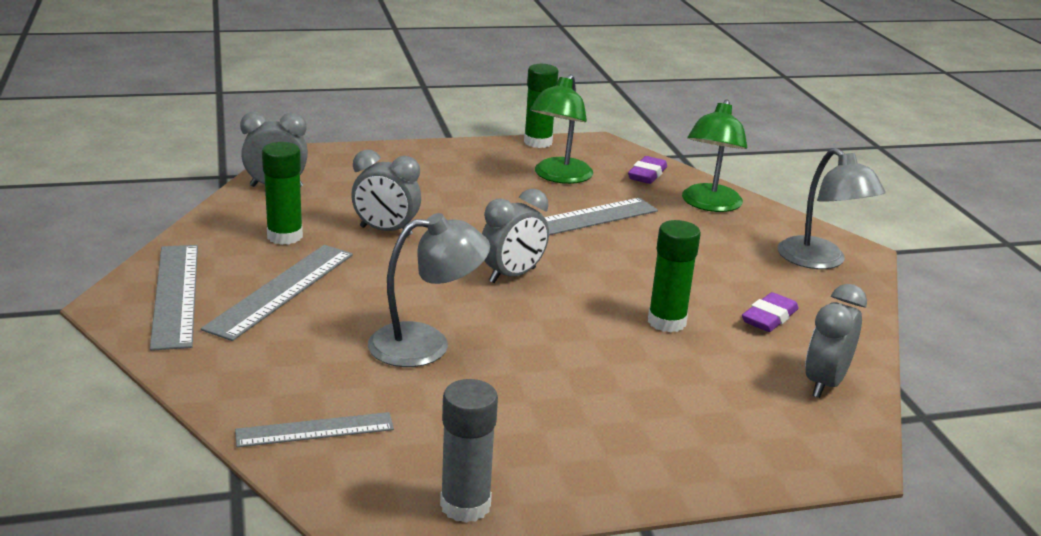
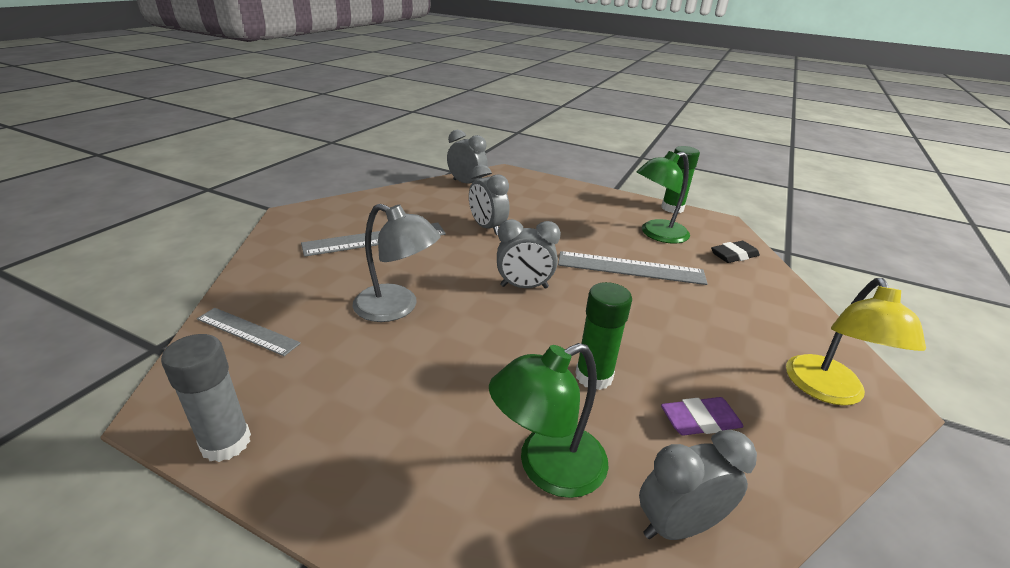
camera: 40 degrees right, 5 degrees up
grey ruler [150,245,198,351] -> none
green glue stick [262,142,303,245] -> none
purple eraser [628,156,667,184] -> black eraser [711,241,760,263]
green lamp [682,100,747,212] -> green lamp moved to [489,343,609,498]
grey lamp [778,148,886,269] -> yellow lamp [786,278,926,406]

